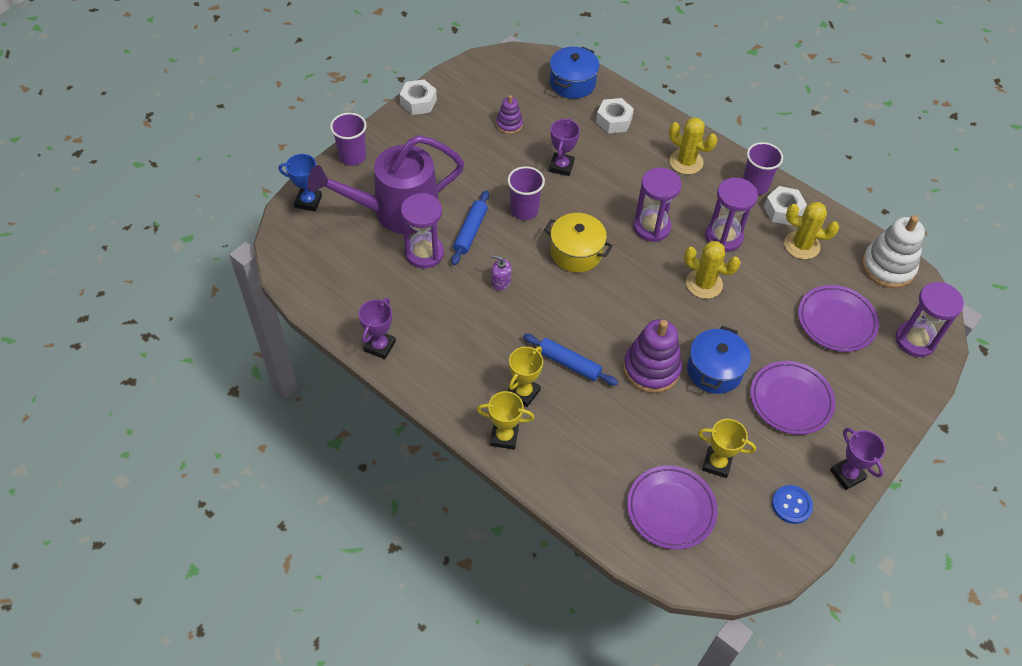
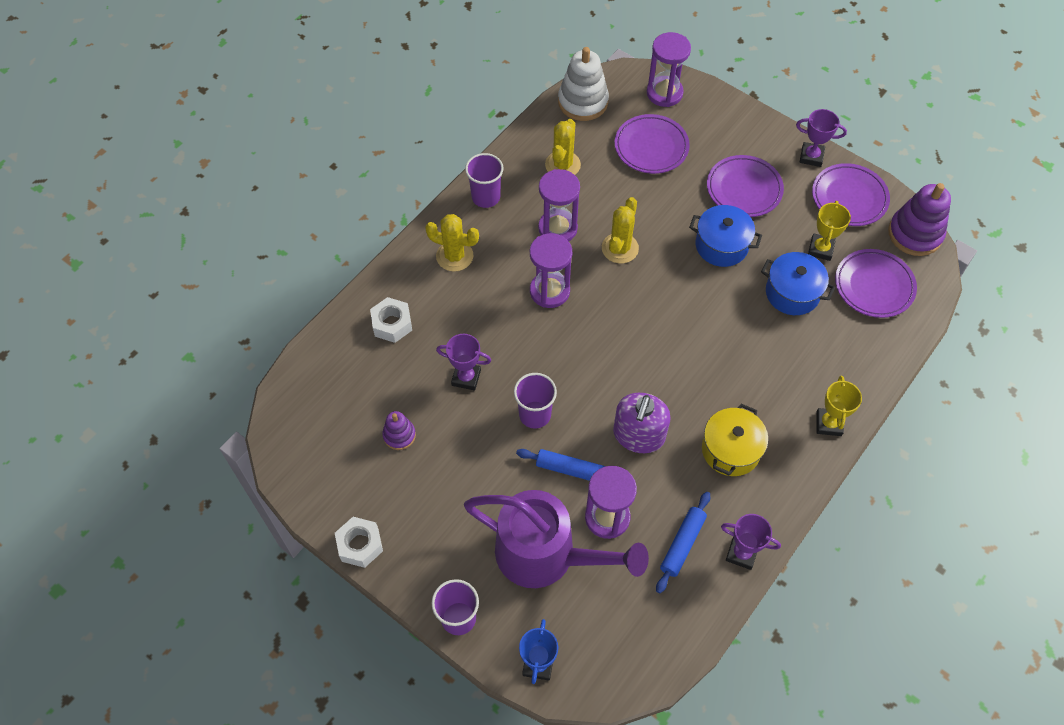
camera: 90 degrees left, 5 degrees up
purple watering can [307,135,464,234] -> purple watering can turned 45 degrees counterclockwise [464,490,649,588]
purple soap dispenser [491,255,512,291] -> purple soap dispenser [613,393,671,453], size x2.03
yellow trophy [508,346,543,407] -> none
blue rolling pin [523,334,618,386] -> blue rolling pin moved to [656,492,710,593]
yellow pot [544,213,613,272] -> yellow pot moved to [702,404,768,476]
blue pot [550,46,599,99] -> blue pot moved to [761,252,835,315]
purple stacking toy [623,319,682,393] -> purple stacking toy moved to [888,183,951,256]
yellow cactus [669,117,717,174] -> yellow cactus turned 75 degrees clockwise [425,214,479,272]
white nut [764,186,807,226] -> none
blue button [772,485,813,524] -> purple plate [812,163,890,226]
purple trophy [830,428,885,490] -> purple trophy turned 45 degrees clockwise [796,109,847,167]

